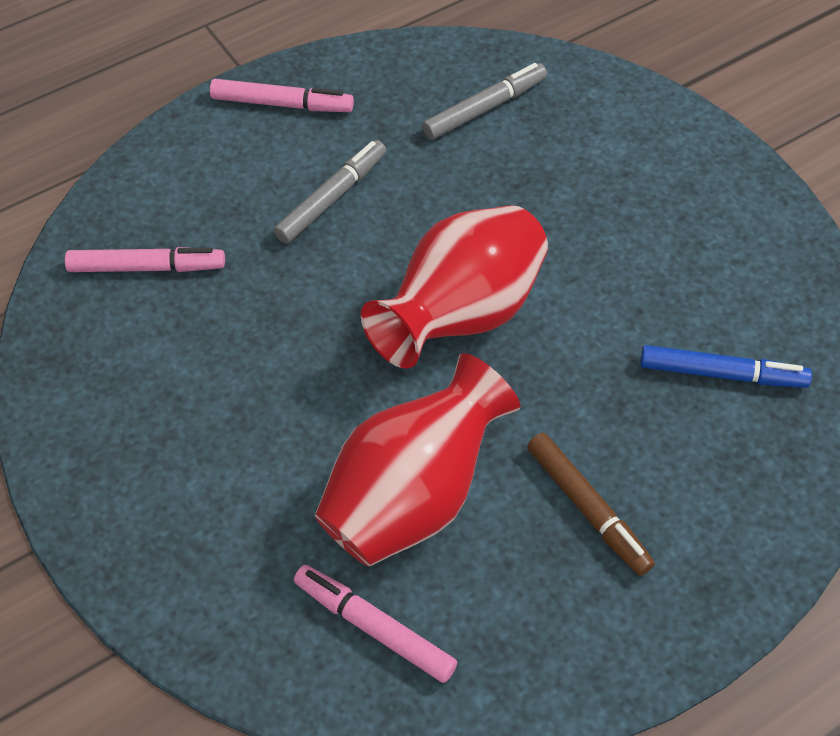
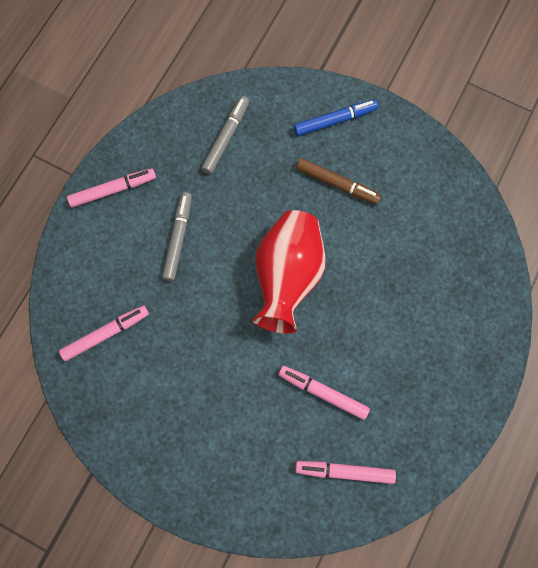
camera: 30 degrees left, 20 degrees up
red vase [315,353,520,567] -> pink marker [278,366,370,420]
brown marker [527,433,655,576] -> brown marker moved to [296,158,381,204]
blue marker [640,345,812,388] -> blue marker moved to [294,100,378,136]

